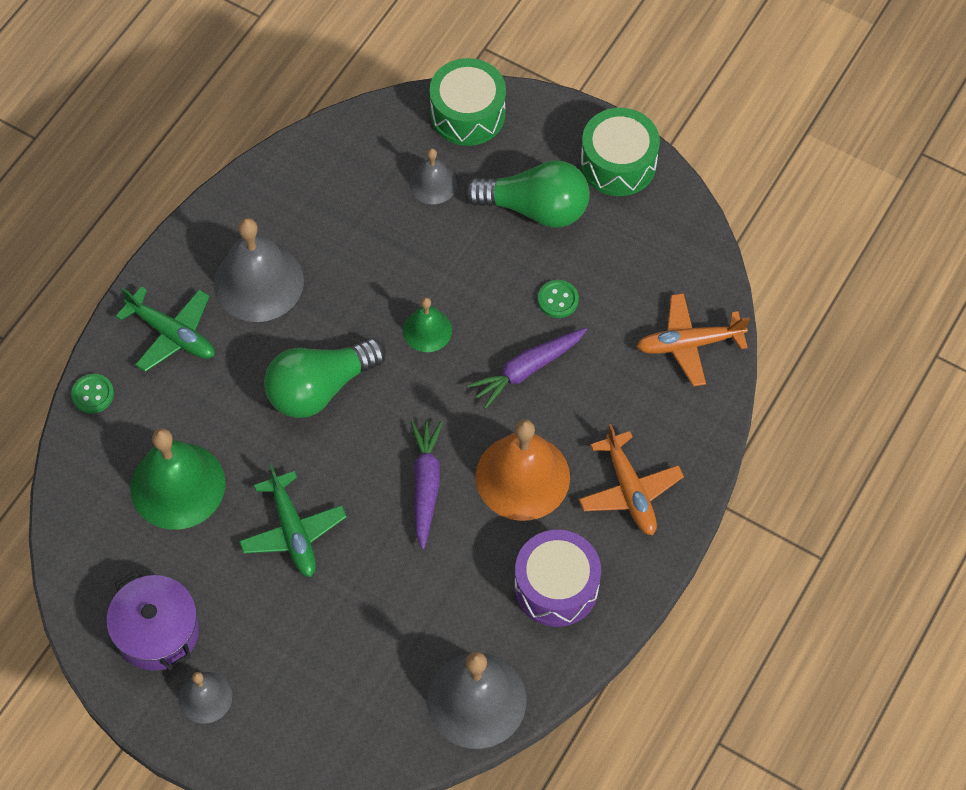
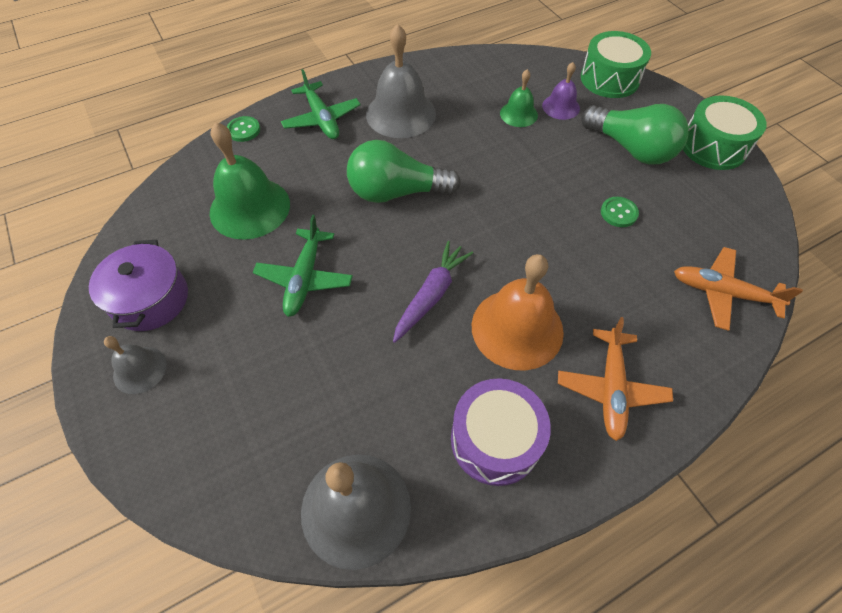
camera: 30 degrees right, 5 degrees down
green bell [403,297,452,352] -> green bell moved to [500,69,538,127]
grey bell [410,148,457,204] -> purple bell [542,62,580,120]
purple carrot [468,328,587,409] -> none

